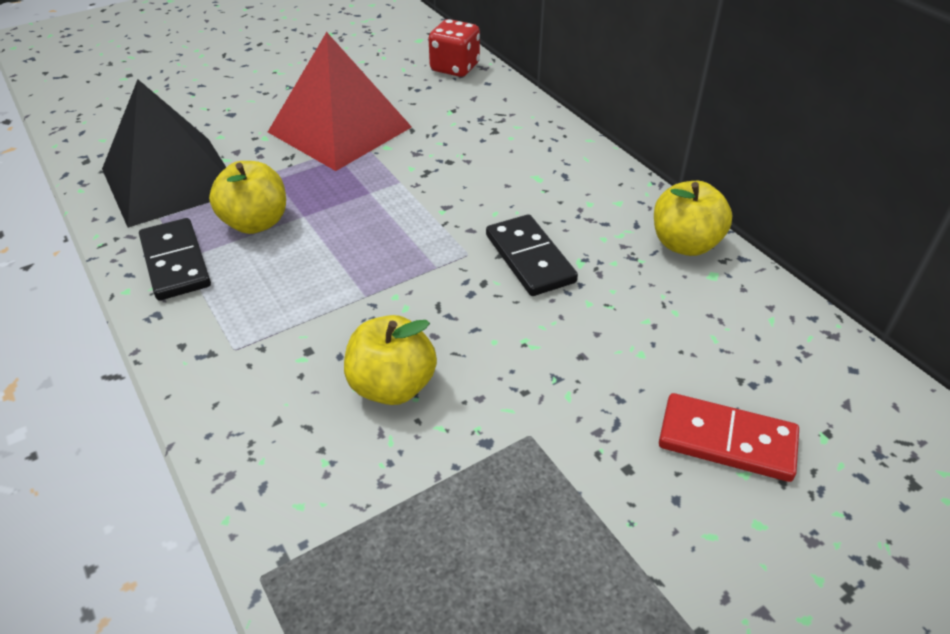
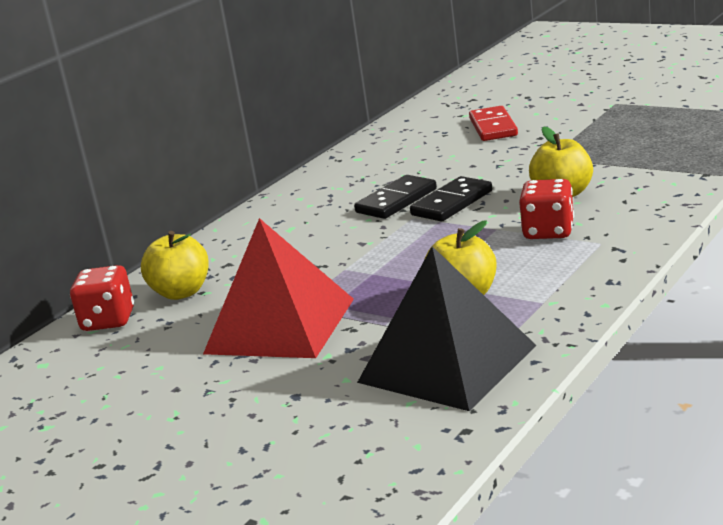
camera: 110 degrees left, 20 degrees down
black domino [139,218,211,300] -> black domino moved to [410,176,492,221]
yellow apple [654,181,732,256] -> yellow apple moved to [141,231,209,300]
none -> red dice [519,179,574,239]

